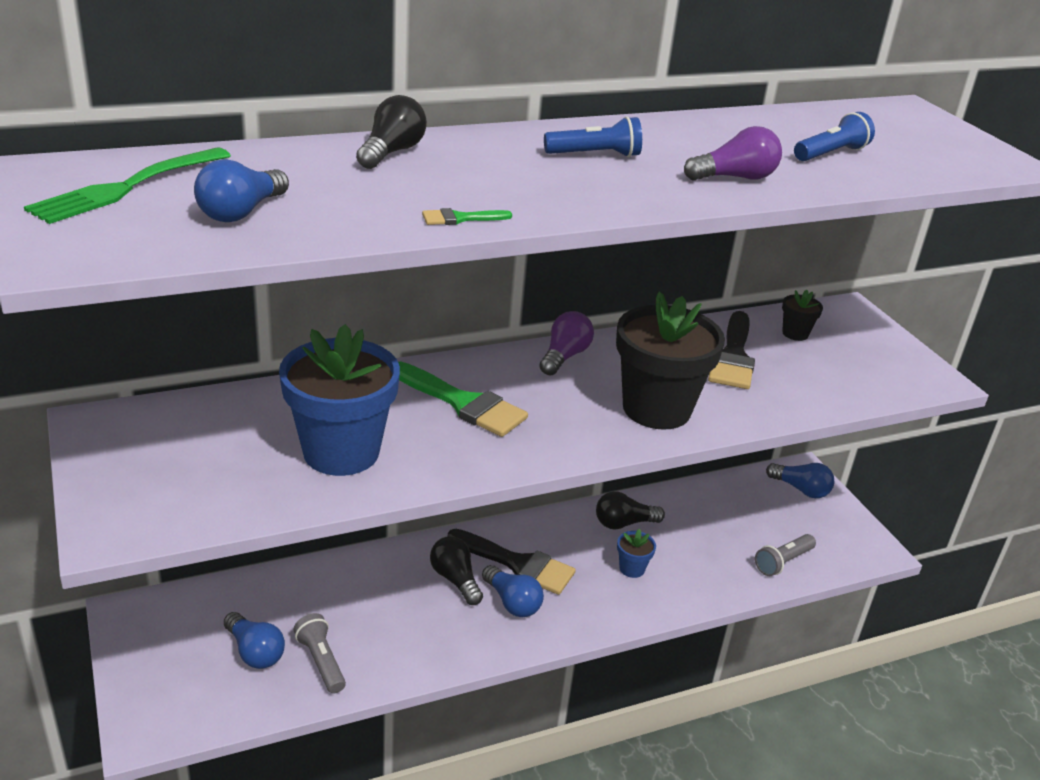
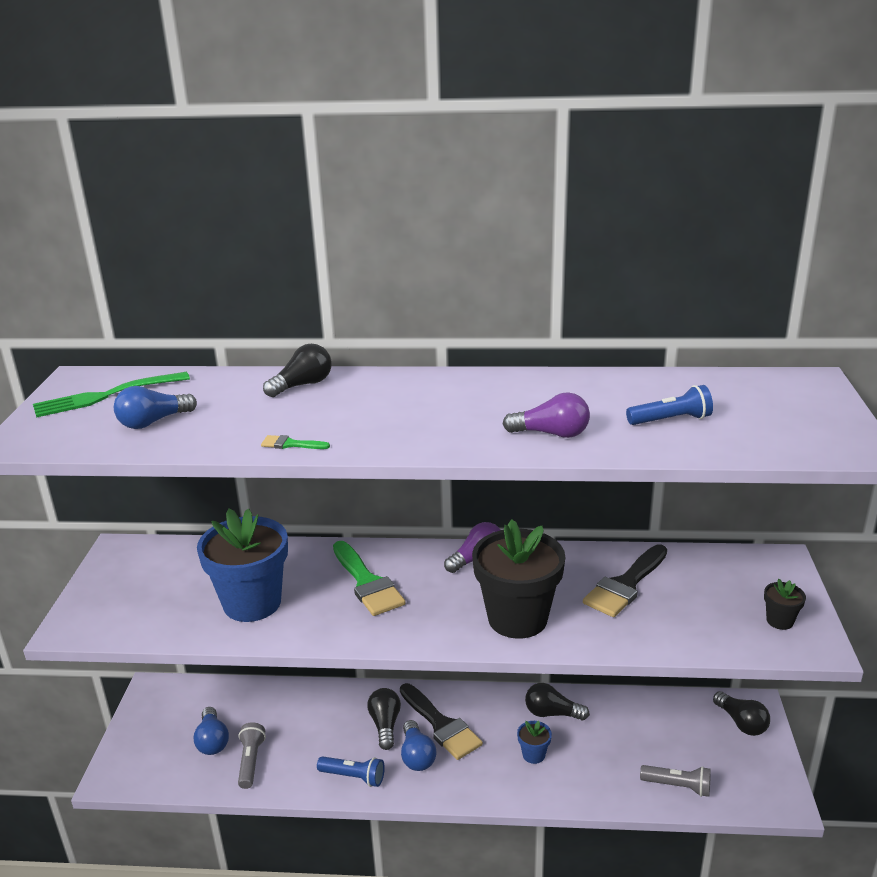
camera: 30 degrees right, 5 degrees down
blue flashlight [544,116,642,157] -> blue flashlight moved to [317,756,385,787]
grey flashlight [755,534,816,576] -> grey flashlight turned 150 degrees counterclockwise [640,765,711,797]
blue light bulb [766,463,834,498] -> black light bulb [713,691,770,736]
black flower pot [782,290,823,341] -> black flower pot moved to [764,579,806,630]

